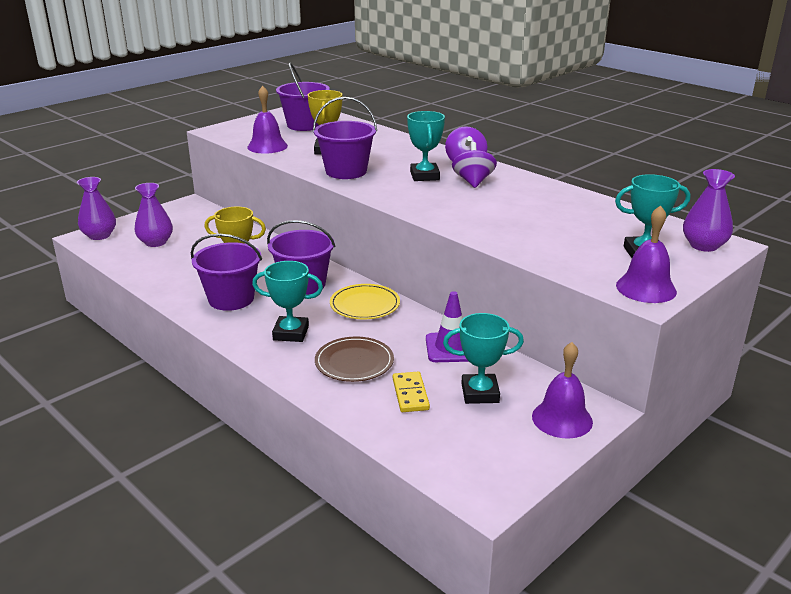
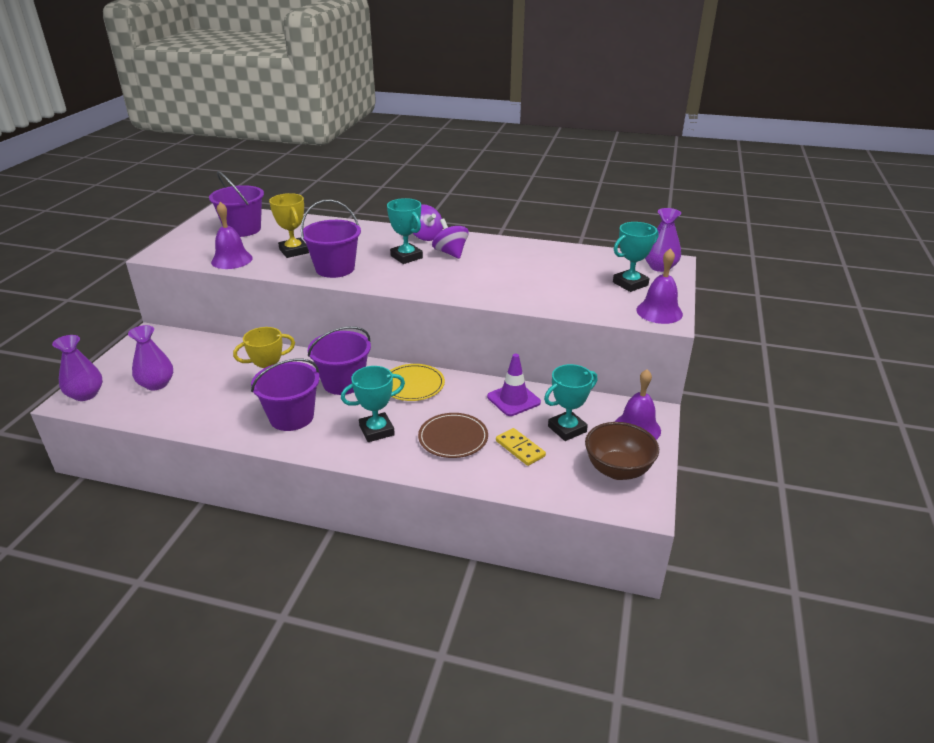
camera: 30 degrees left, 5 degrees up
none -> brown bowl [585,422,659,480]

